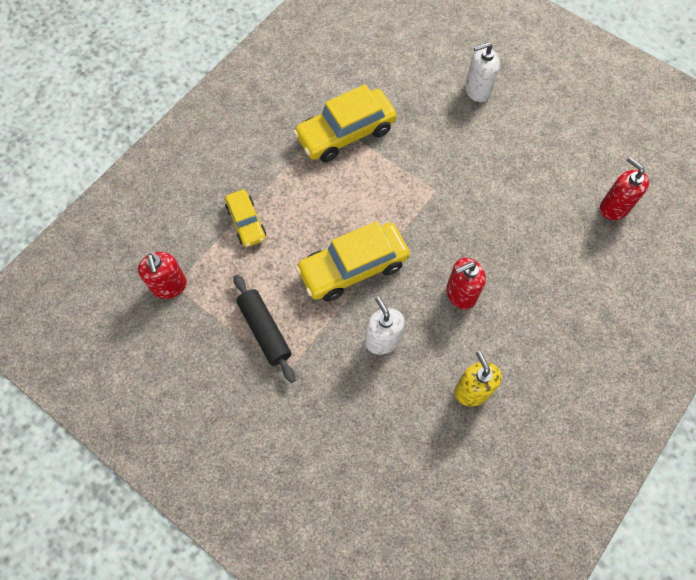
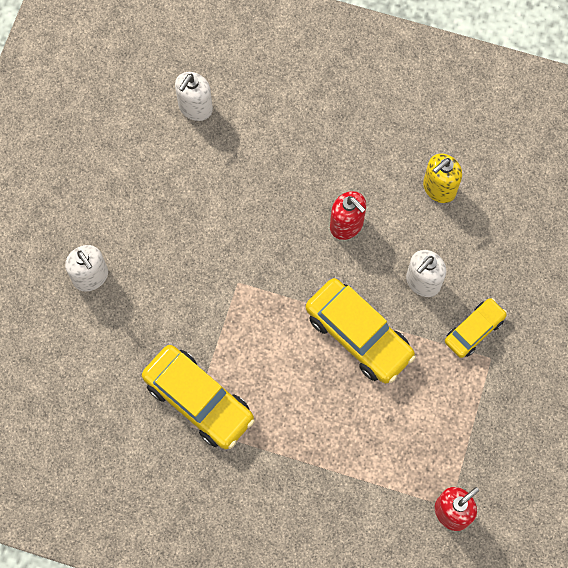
camera: 110 degrees left, 5 degrees up
yellow car [225,190,266,247] -> yellow car moved to [445,298,507,358]
black rolling pin [233,274,295,383] -> none
red soap dispenser [600,157,649,220] -> white soap dispenser [175,72,213,121]

